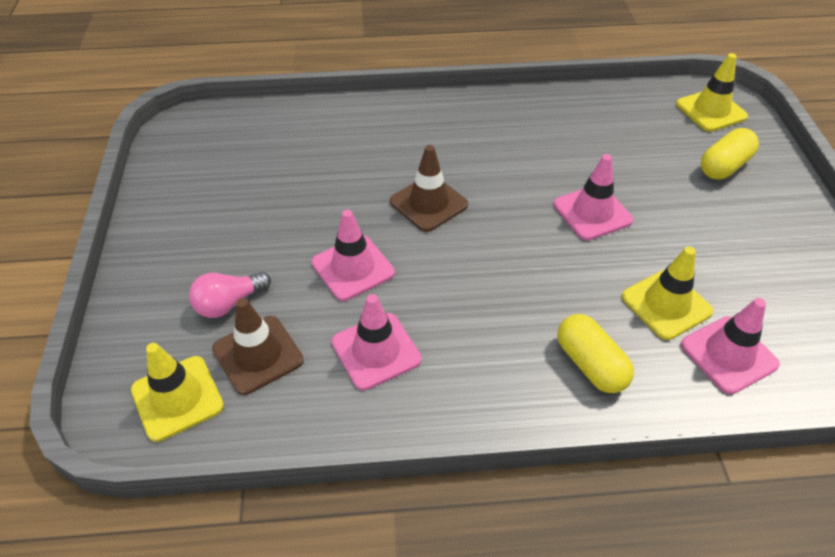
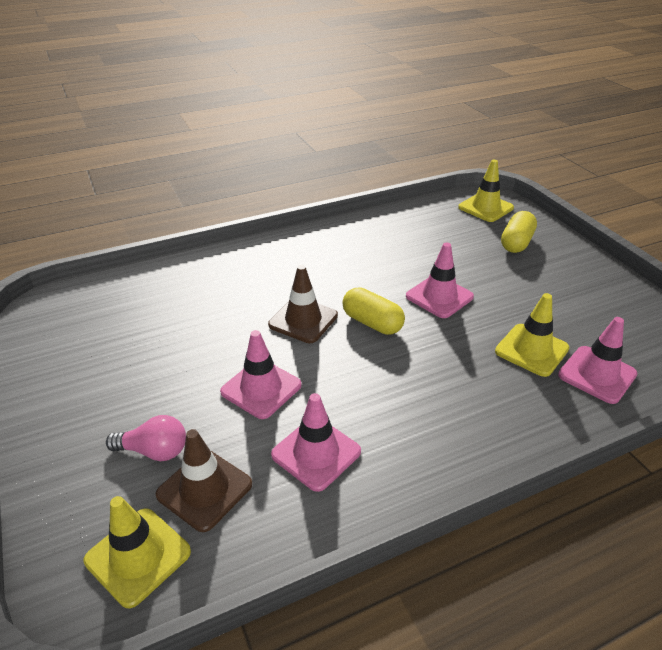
camera: 20 degrees left, 10 degrees down
pink light bulb [189,272,271,318] -> pink light bulb turned 120 degrees counterclockwise [106,415,186,461]
yellow capsule [557,314,634,393] -> yellow capsule moved to [343,287,405,335]

